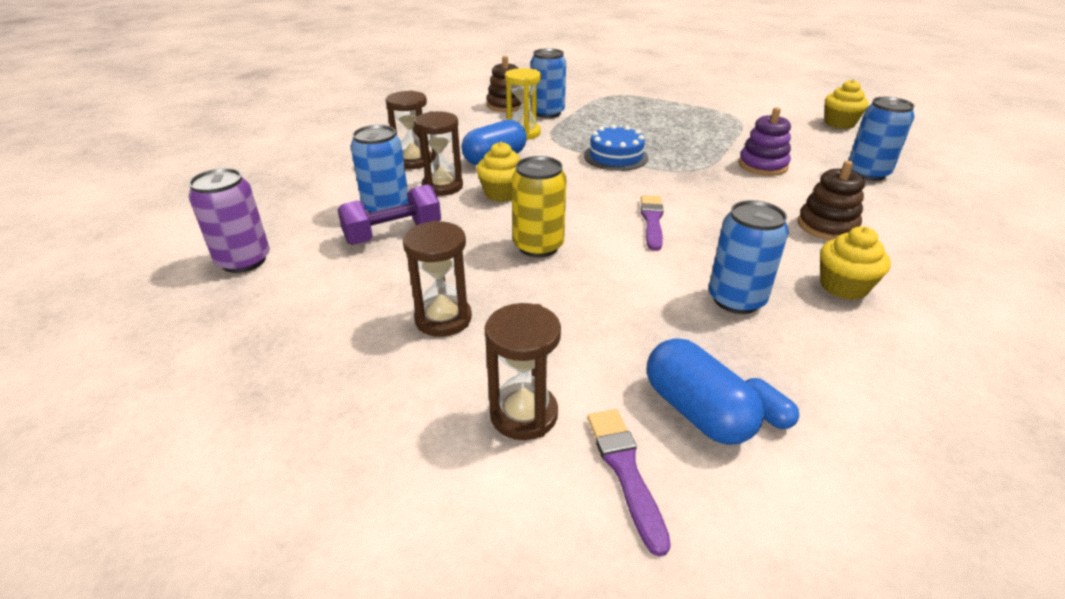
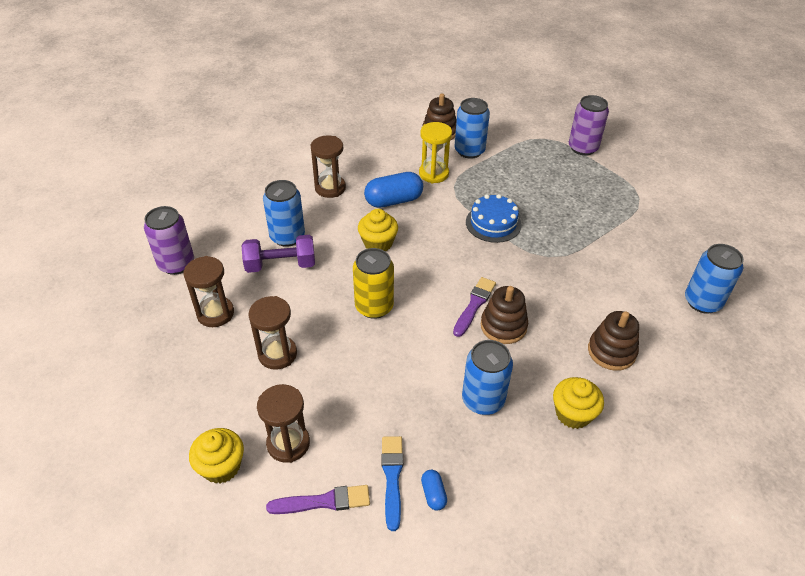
camera: 20 degrees right, 10 degrees up
brown hourglass [414,111,463,196] -> brown hourglass moved to [183,256,234,327]
purple brush [588,409,671,557] -> purple brush turned 75 degrees clockwise [266,485,370,514]
blue capsule [647,338,764,445] -> blue brush [381,436,403,531]
purple stacking toy [739,107,791,176] -> none
yellow cupcake [825,79,869,129] -> yellow cupcake moved to [189,428,244,484]
none -> brown stacking toy [481,286,528,344]
none -> purple can [569,95,609,156]

